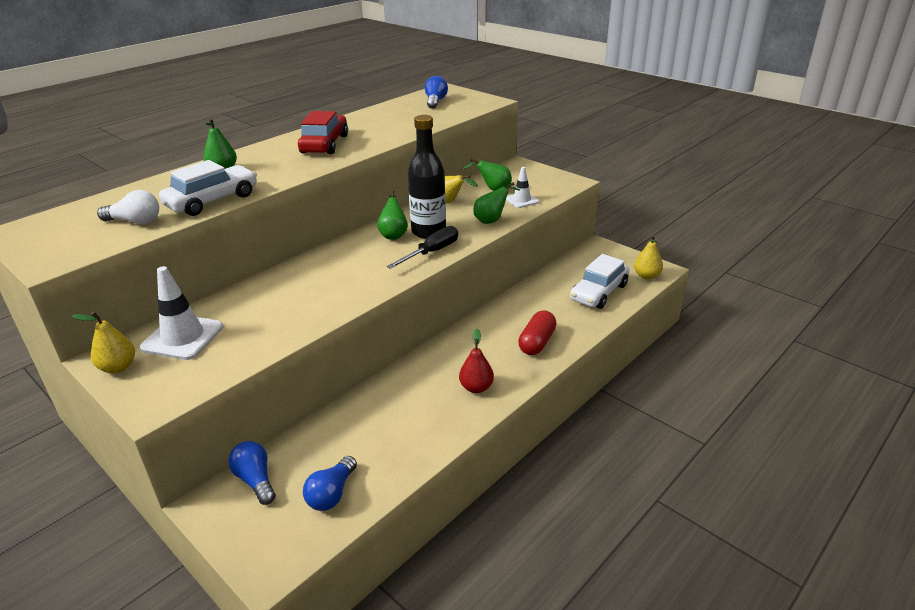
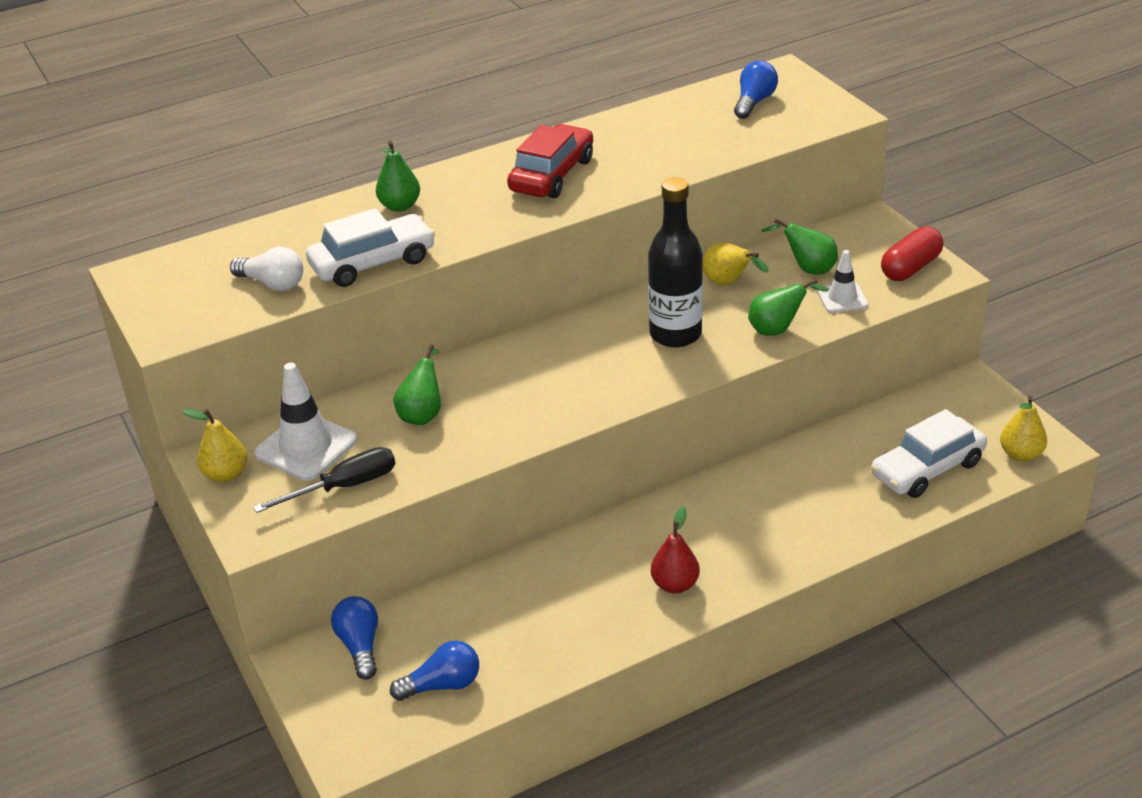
camera: 20 degrees right, 5 degrees up
blue light bulb [303,456,357,511] -> blue light bulb turned 150 degrees counterclockwise [390,641,479,701]
green pear [377,190,408,240] -> green pear moved to [393,344,441,425]
black screwdriver [387,226,458,269] -> black screwdriver moved to [253,447,395,513]
red capsule [518,310,556,355] -> red capsule moved to [881,226,943,281]

